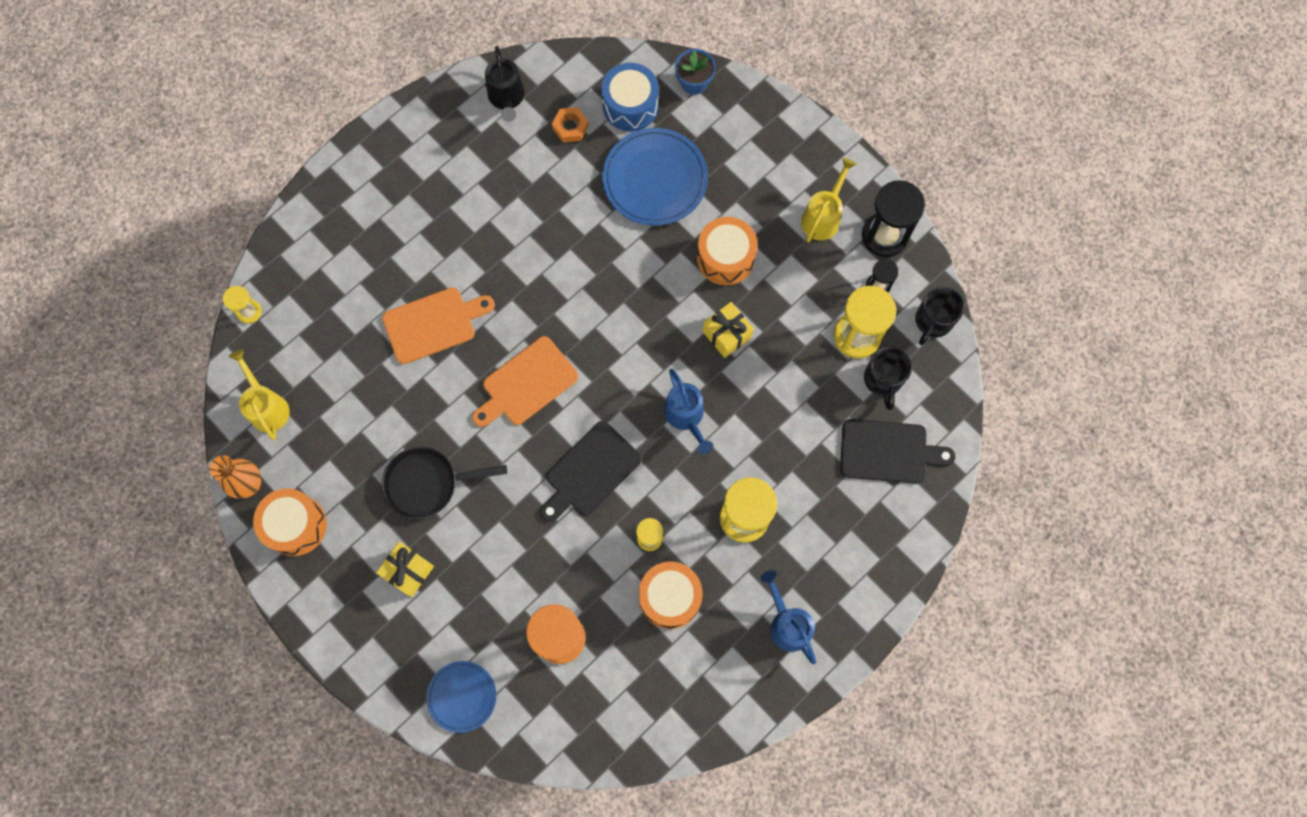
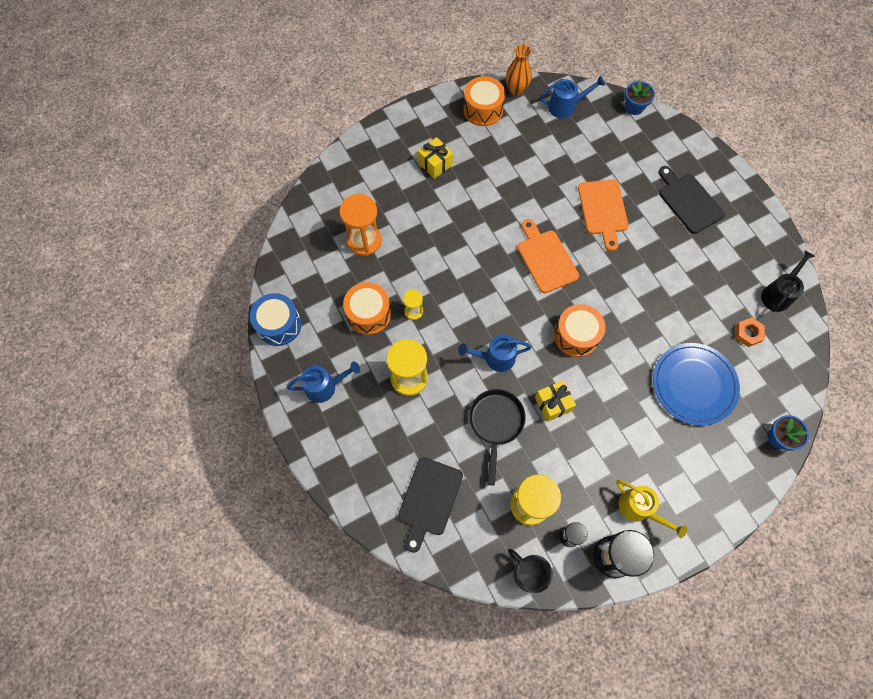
camera: 105 degrees right, 5 degrees down
yellow hourglass [223,286,262,324] -> blue flower pot [625,81,655,115]
yellow watering can [229,349,290,440] -> blue watering can [540,76,605,118]
black pan [382,447,507,519] -> black pan moved to [469,389,526,485]
blue plate [426,661,496,733] -> none
black watering can [485,46,525,122] -> black watering can turned 120 degrees clockwise [761,250,815,312]
black cutting board [540,421,642,522] -> black cutting board moved to [658,166,725,234]
blue drum [601,63,659,131] -> blue drum moved to [250,293,302,346]
orange drum [697,217,758,285] -> orange drum moved to [554,304,606,357]
black mug [864,346,912,410] -> none

